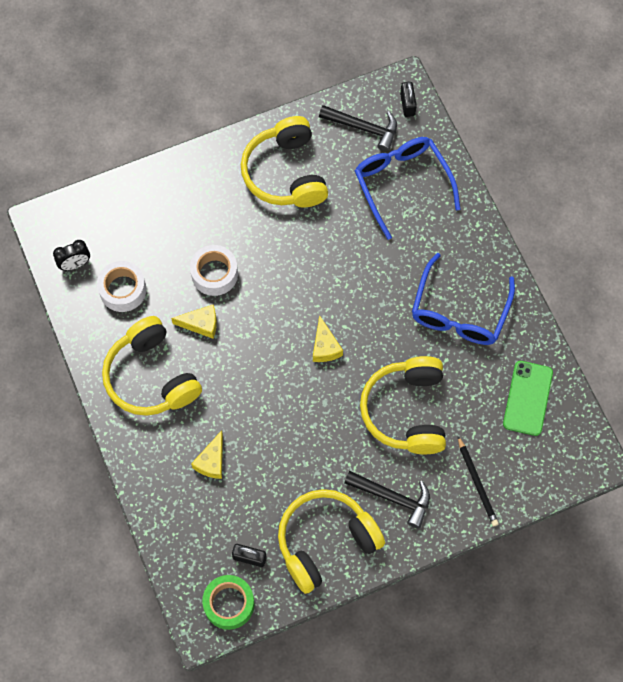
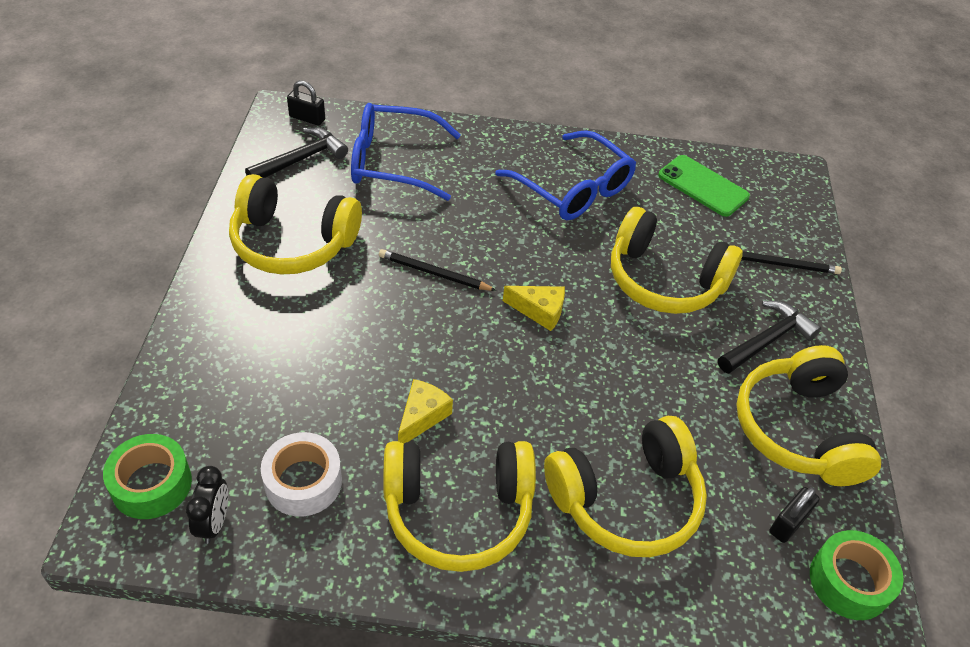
camera: 65 degrees left, 20 degrees down
white tape [190,245,238,296] -> none
yellow cheese [191,430,223,479] -> yellow headphones [544,416,707,557]
none -> green tape [103,434,192,519]
none -> black pencil [379,249,497,291]

